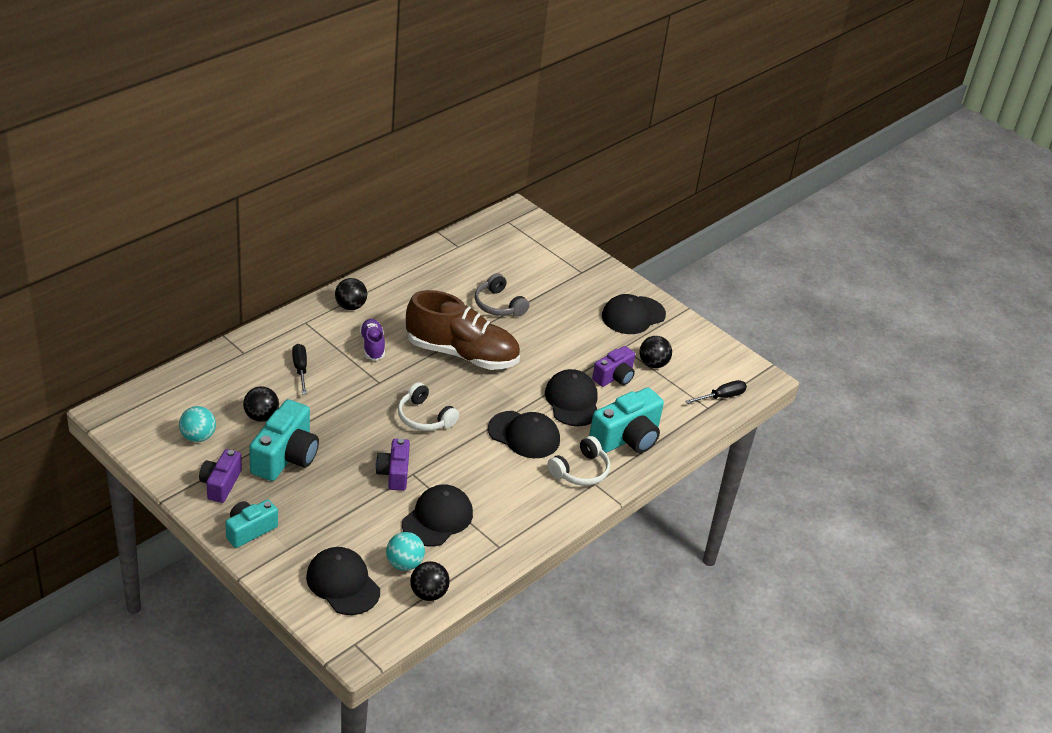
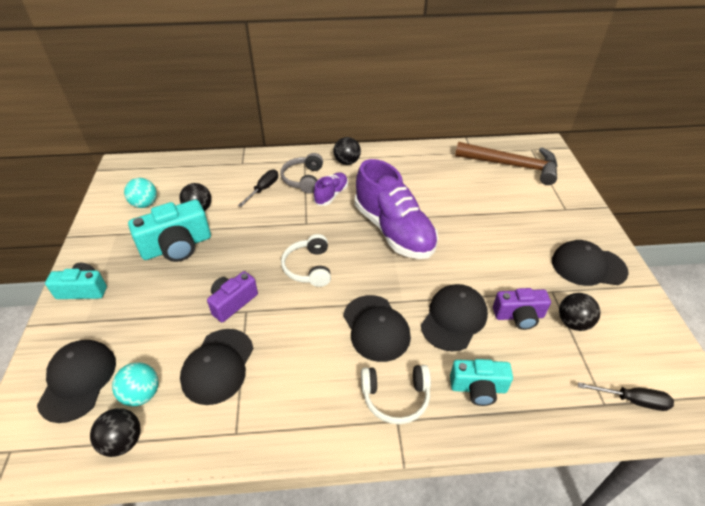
camera: 45 degrees right, 5 degrees up
purple camera [199,449,242,503] -> none
black cap [402,484,473,546] -> black cap turned 120 degrees clockwise [180,329,254,405]
brown shoe [406,290,520,370] -> purple shoe [355,159,438,259]
grey headphones [475,273,529,317] -> grey headphones moved to [280,153,323,194]
turquoise camera [589,387,664,453] -> turquoise camera [450,359,513,406], size x0.63
none -> brown hammer [455,142,558,185]

